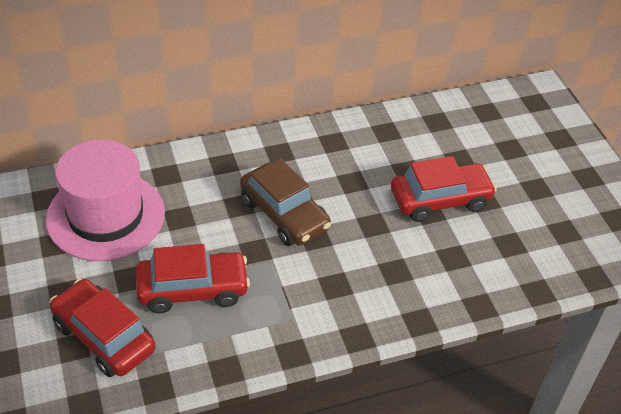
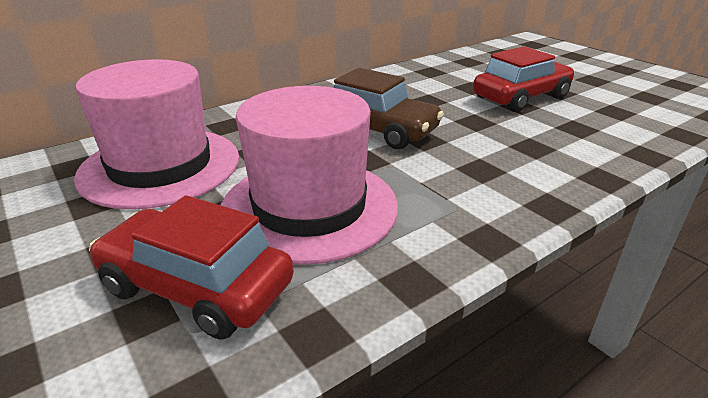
camera: 15 degrees left, 15 degrees down
red car [135,244,250,313] -> pink hat [221,86,398,265]

